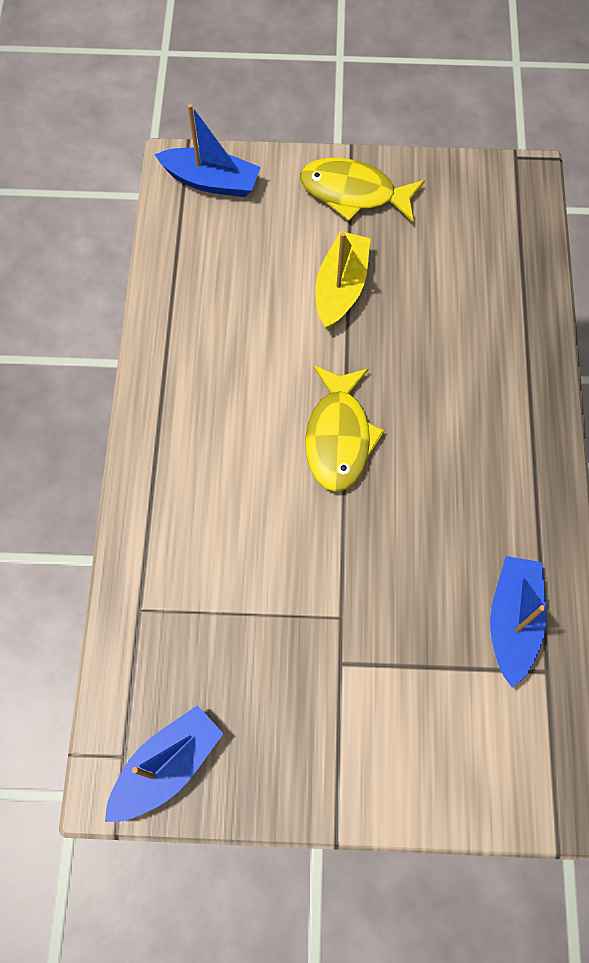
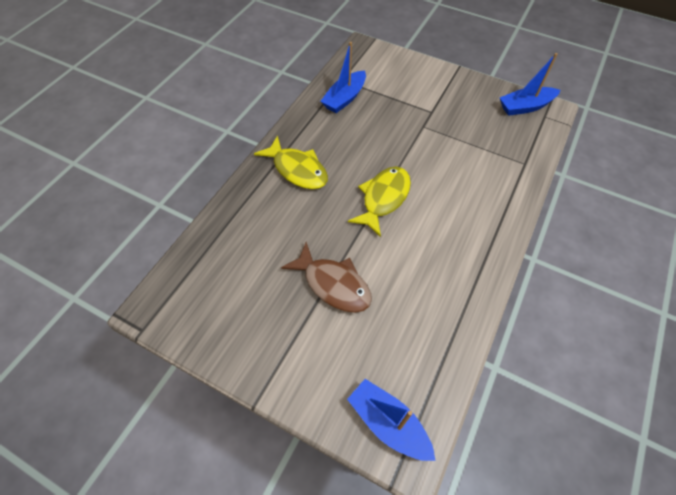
camera: 155 degrees left, 10 degrees down
yellow fish [300,158,425,222] -> yellow fish moved to [254,136,328,189]
yellow boat [315,231,371,329] -> brown fish [281,242,372,313]

